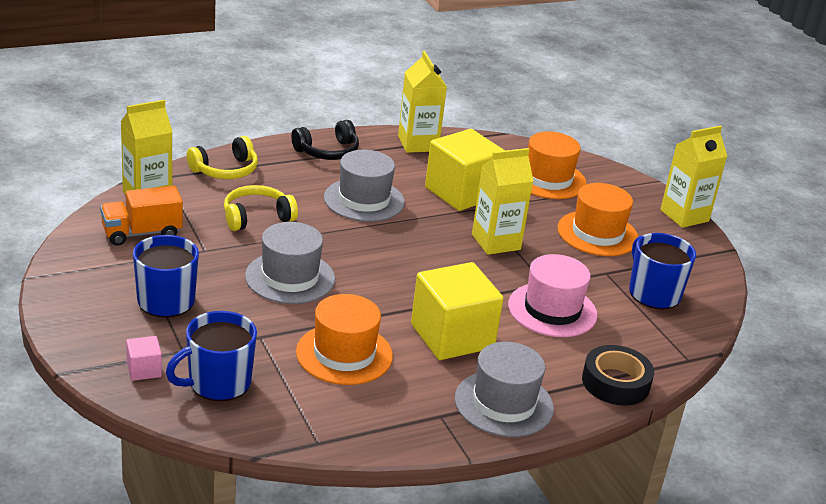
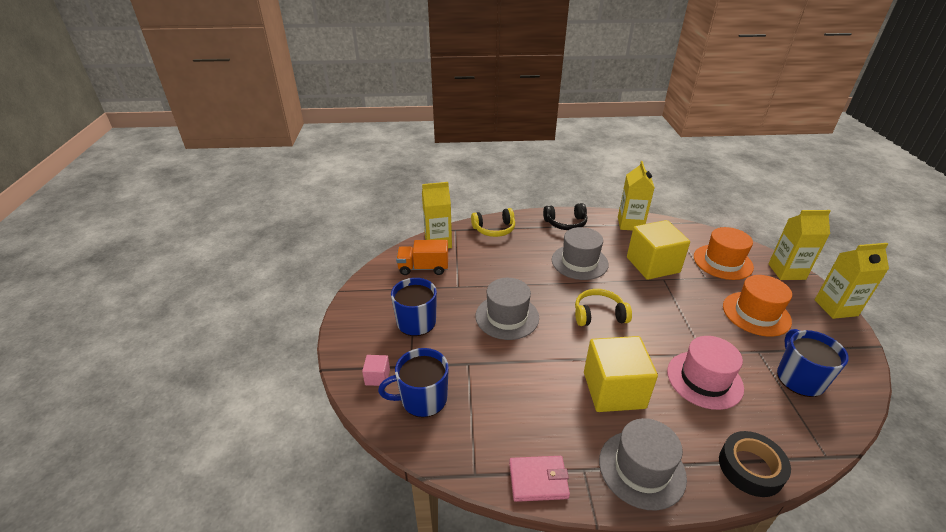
camera: 25 degrees right, 5 degrees up
yellow headphones [224,185,298,231] -> yellow headphones moved to [575,289,632,326]
orange hat [296,294,393,385] -> none
yellow carton [472,148,533,255] -> yellow carton moved to [768,210,831,280]
none -> pink wallet [509,456,570,502]

